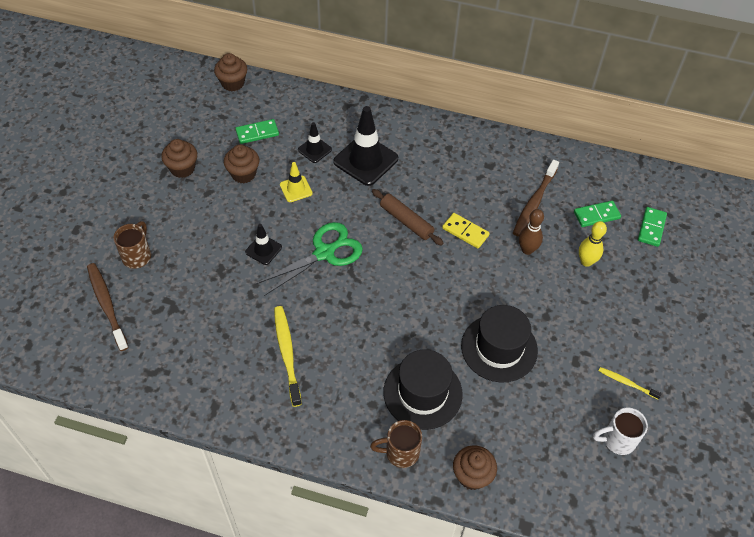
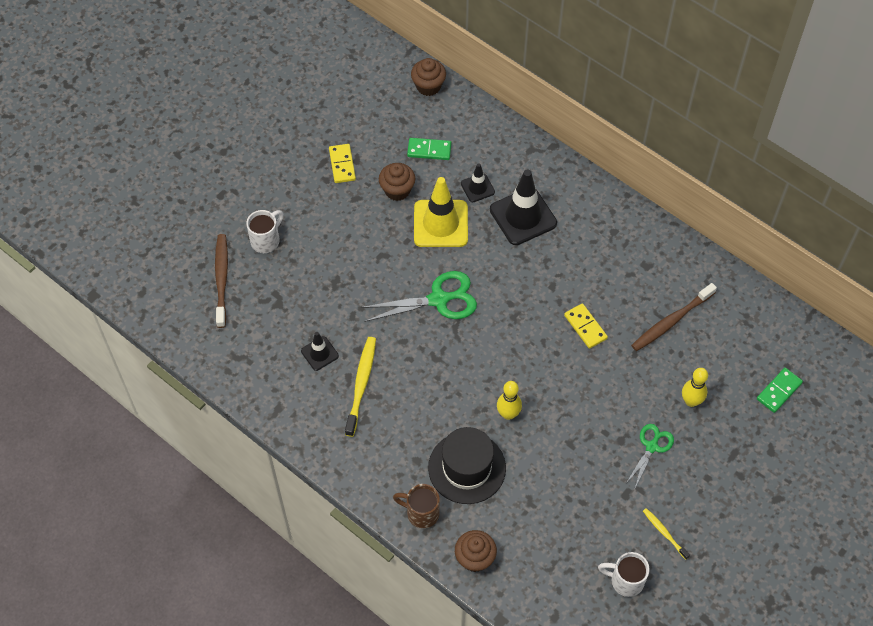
camera: 25 degrees right, 5 degrees up
brown mug [113,221,151,269] -> white mug [246,210,283,253]
brown cupcake [161,139,197,178] -> yellow domino [329,144,356,183]
black traffic cone [245,224,282,265] -> black traffic cone moved to [301,332,339,371]
yellow traffic cone [280,162,313,202] -> yellow traffic cone [414,177,468,247], size x1.90
brown rolling pin [372,189,443,246] -> none
black hat [461,305,538,382] -> none
brown bowling pin [519,209,544,255] -> none
green domino [574,201,621,227] -> none
none -> yellow bowling pin [497,381,522,420]
none -> green scissors [627,424,674,487]

